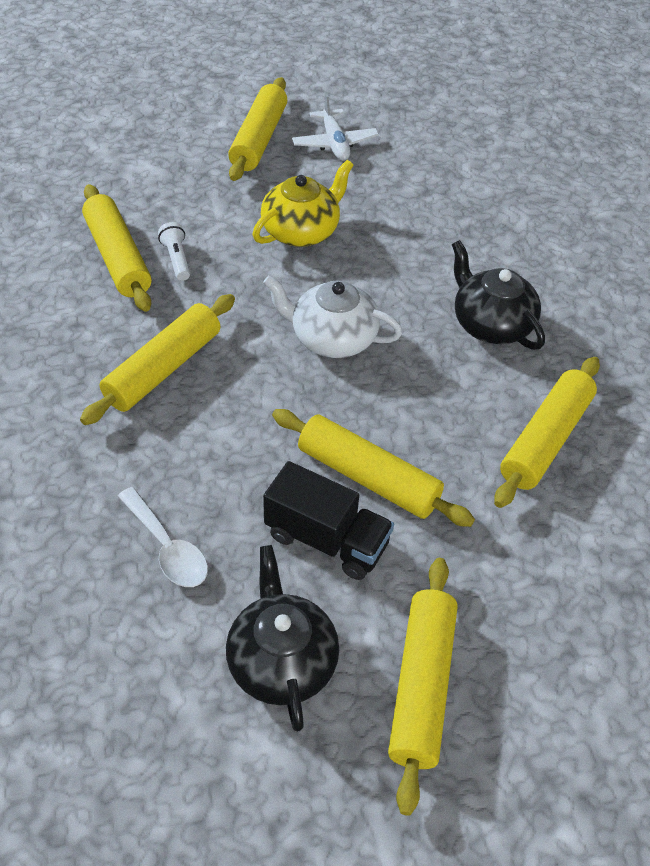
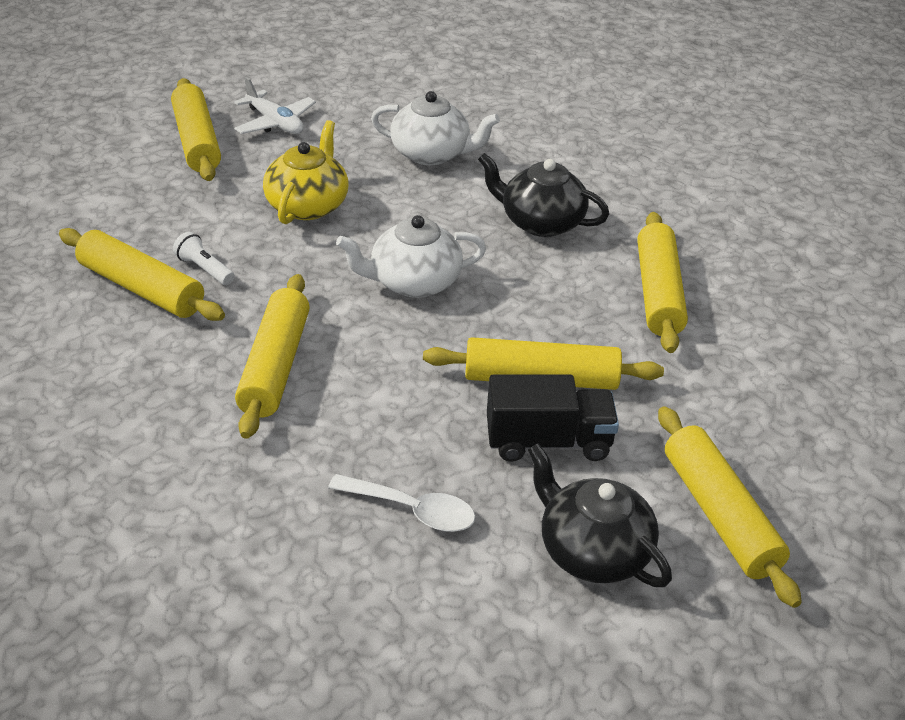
camera: 30 degrees left, 10 degrees down
none -> white teapot [371,91,500,165]

